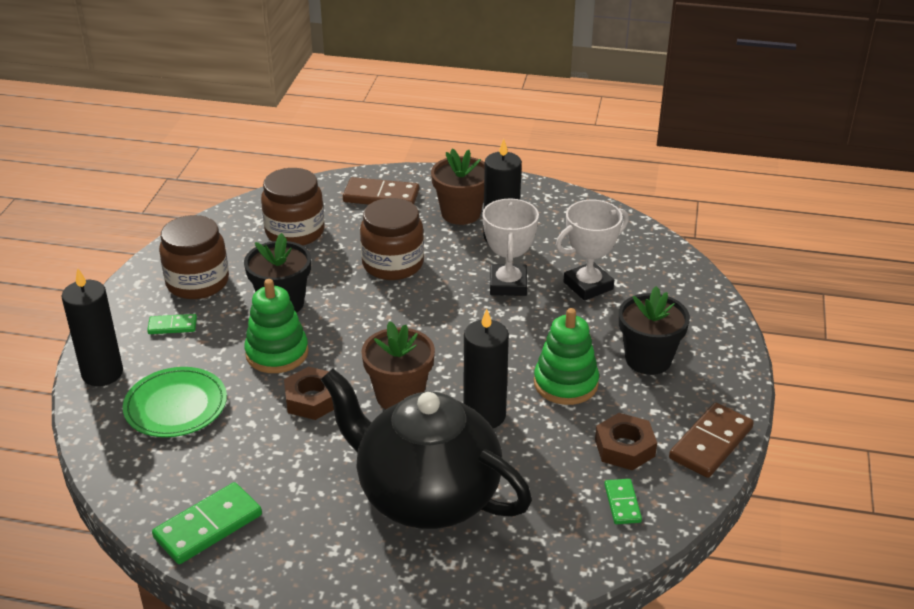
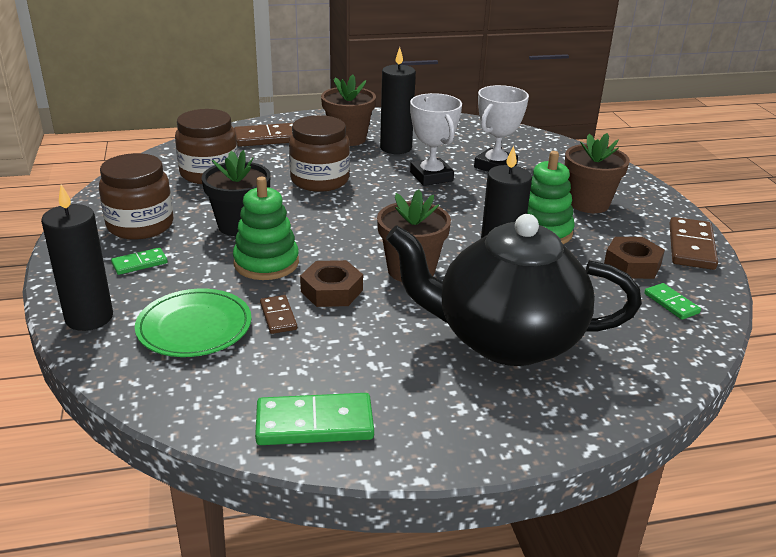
camera: 25 degrees left, 5 degrees down
green domino [152,482,262,564] -> green domino turned 60 degrees clockwise [255,393,374,445]
black flower pot [619,286,690,375] -> brown flower pot [565,133,630,213]
none -> brown domino [260,295,297,334]

